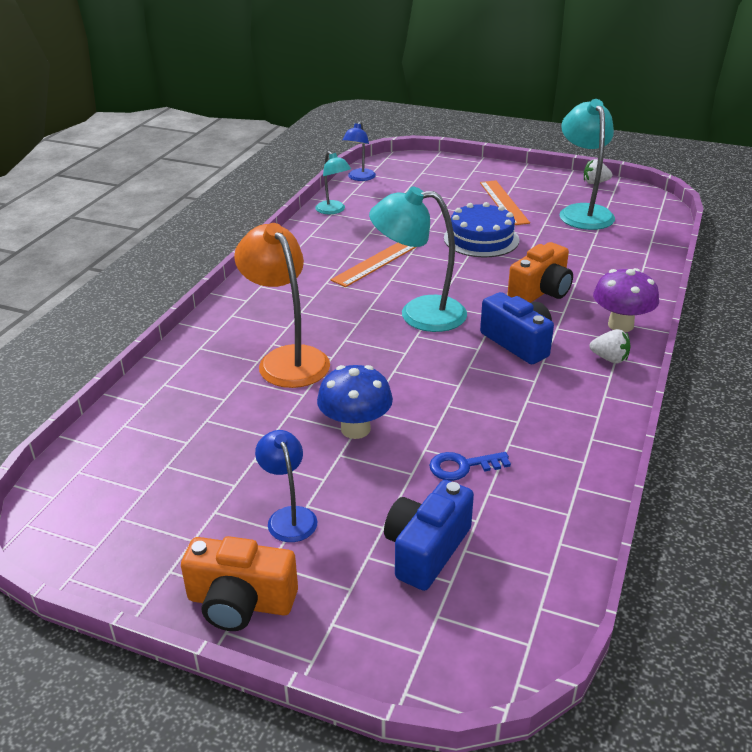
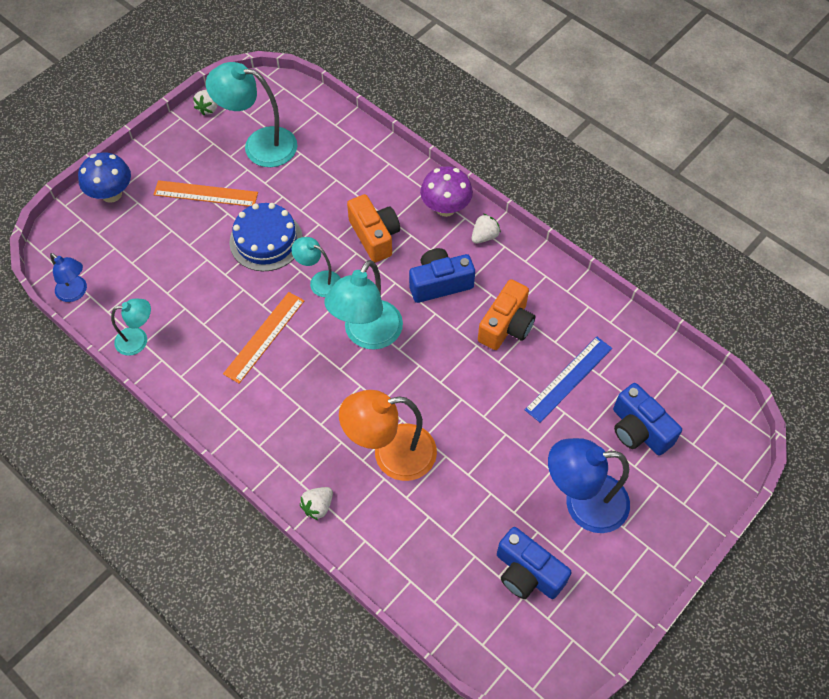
camera: 70 degrees left, 25 degrees up
orange camera [181,536,298,631] -> orange camera moved to [478,279,535,350]
blue lamp [255,430,317,542] -> blue lamp [548,438,630,533], size x1.79
blue mushroom [317,365,393,439] -> blue mushroom moved to [78,152,131,203]
orange ruler [331,243,416,287] -> orange ruler turned 60 degrees clockwise [223,292,304,383]
blue key [429,452,511,481] -> blue ruler [524,337,612,423]
none -> turquoise lamp [292,237,341,297]
none -> white strawberry [300,487,333,520]
none -> blue camera [497,527,572,599]

